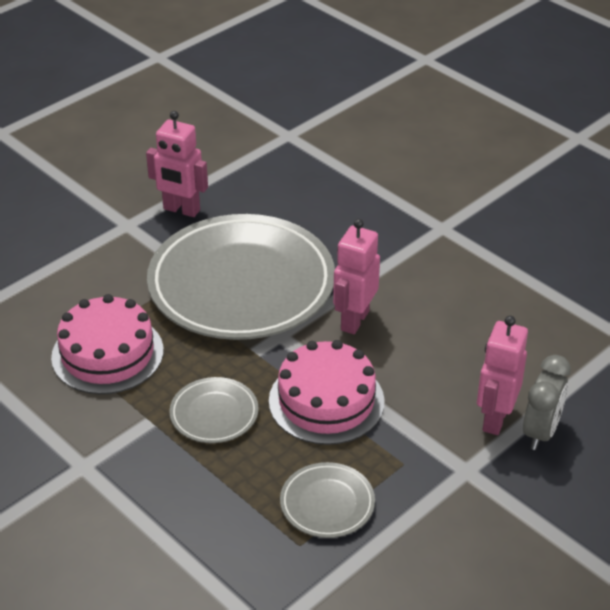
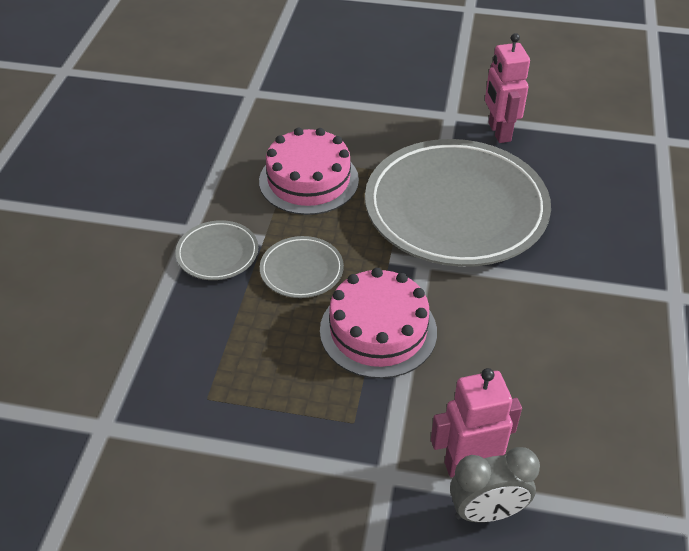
camera: 55 degrees right, 5 degrees up
grey plate [280,462,375,538] -> grey plate moved to [175,220,258,280]
pink robot [333,219,380,334] -> none

